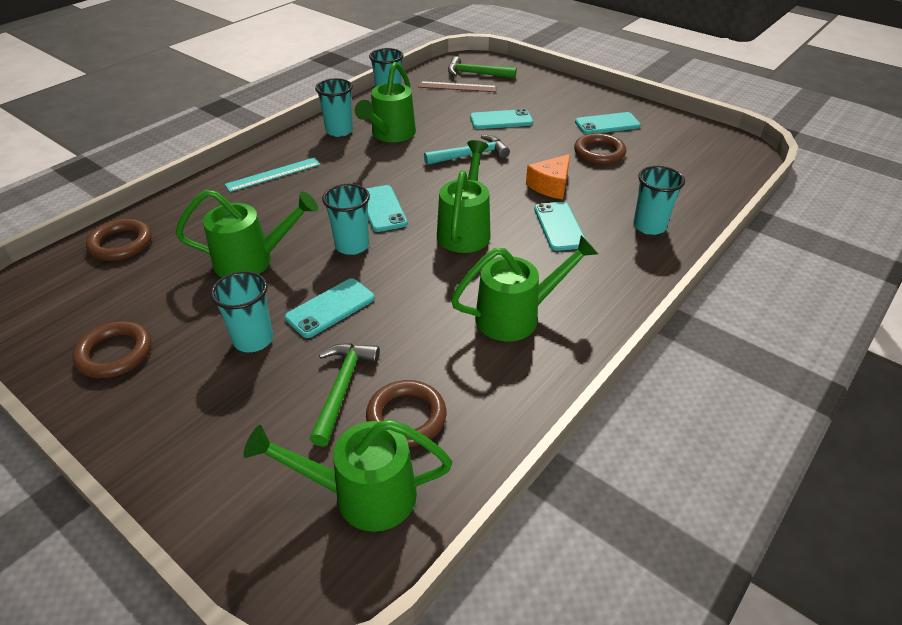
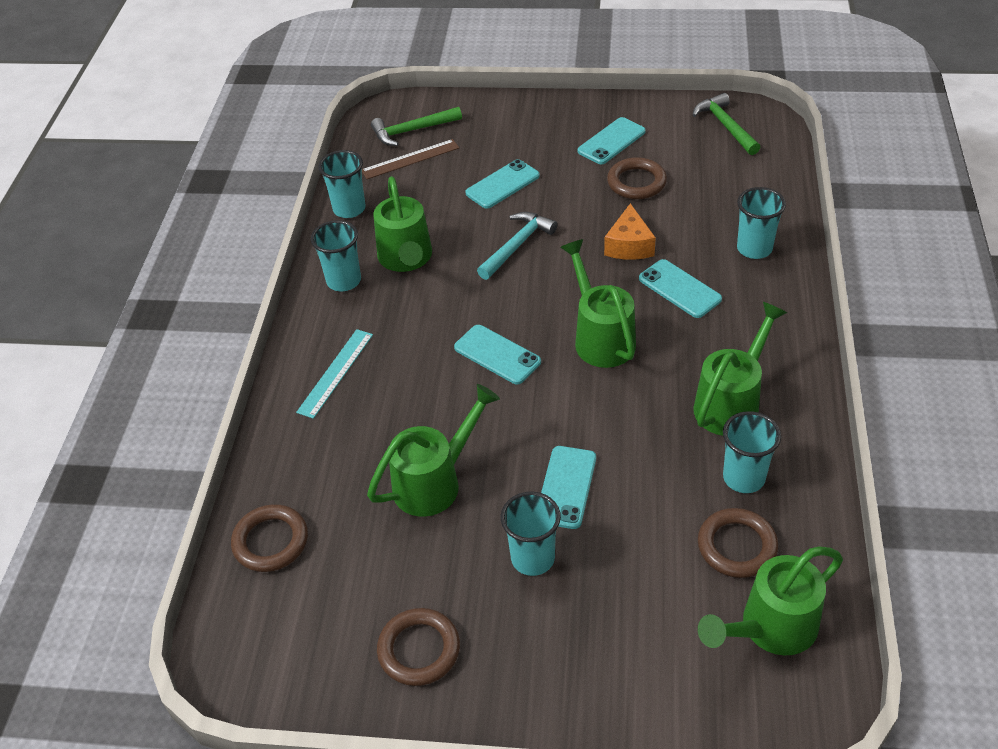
camera: 30 degrees left, 5 degrees up
green hammer [310,343,380,447] -> green hammer moved to [693,93,760,155]
turquoise cup [322,184,370,255] -> turquoise cup moved to [723,411,781,493]

